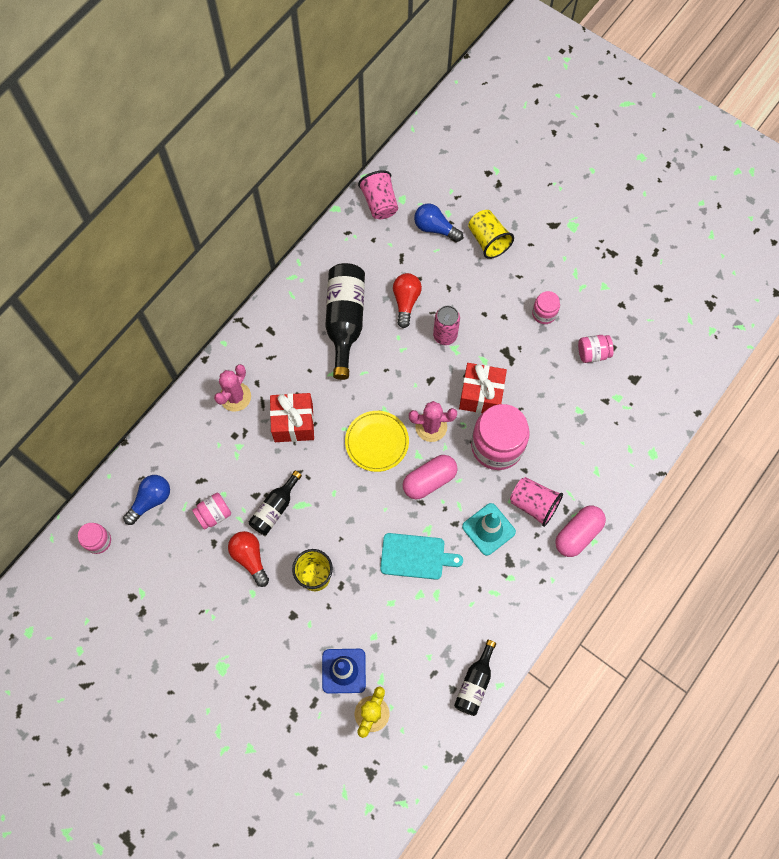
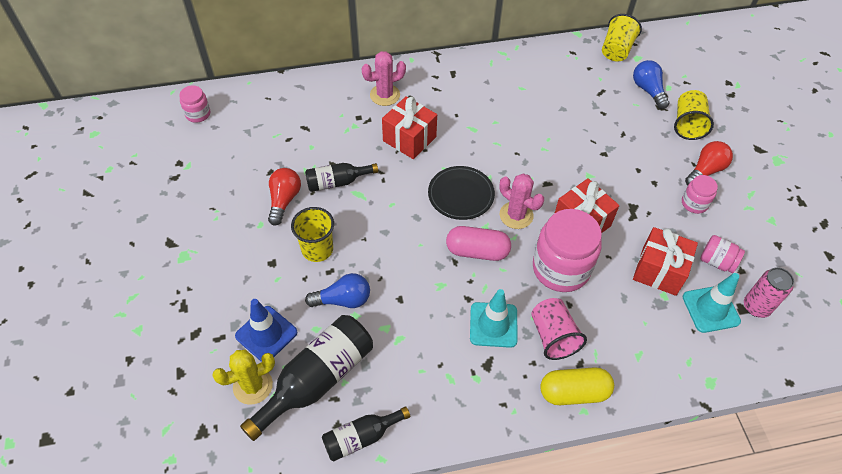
camera: 40 degrees right, 15 degrees down
blue light bulb [123,475,170,525] -> blue light bulb moved to [305,273,370,308]
pink jar [192,493,231,530] -> none
black bottle [325,263,365,380] -> black bottle moved to [240,315,373,441]
yellow plate [345,411,409,472] -> black plate [428,166,495,220]
pink cup [358,170,398,219] -> yellow cup [602,14,642,62]
turquoise cutting board [380,533,463,580] -> none
red light bulb [393,273,422,328] -> red light bulb moved to [685,141,733,186]
pink can [433,306,460,345] -> pink can moved to [744,267,794,318]
pink capsule [555,506,606,557] -> yellow capsule [540,367,614,405]
none -> red gift [633,227,698,296]
none -> turquoise traffic cone [683,273,741,333]

